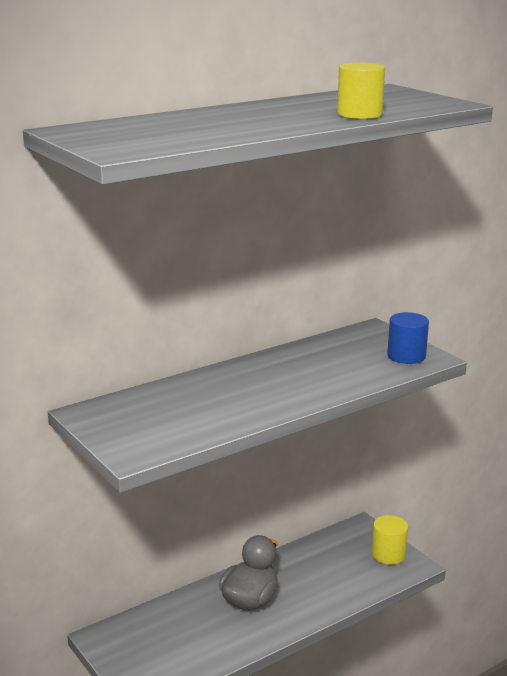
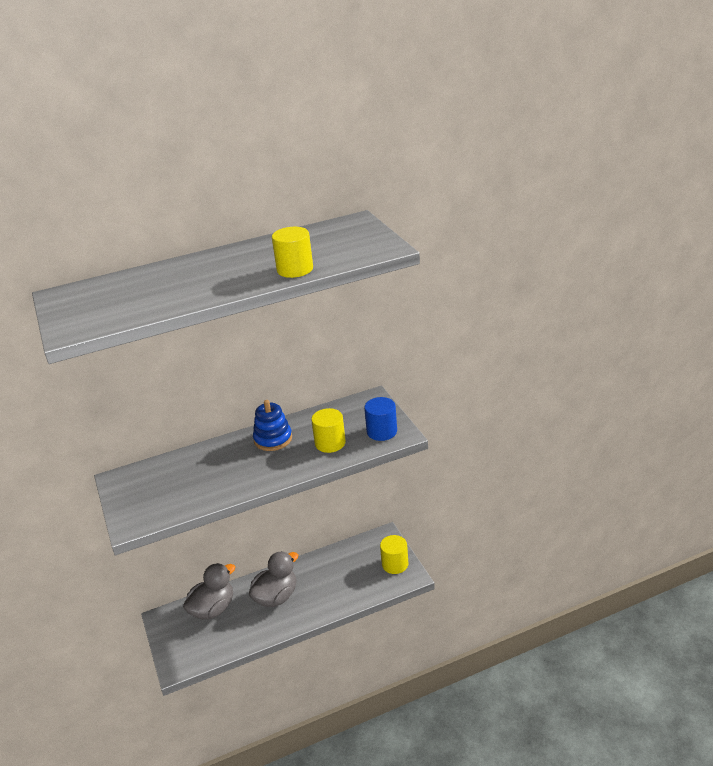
camera: 15 degrees right, 10 degrees up
none -> grey duck [183,563,235,620]
none -> blue stacking toy [253,400,292,451]
none -> yellow cylinder [311,408,346,453]

